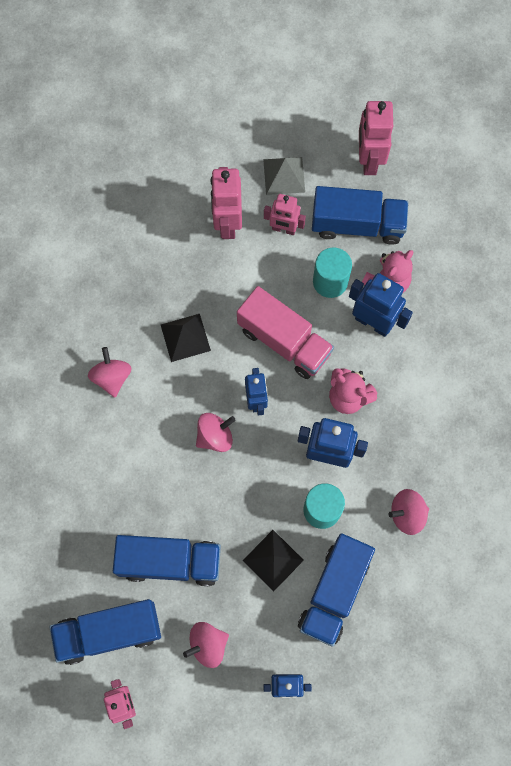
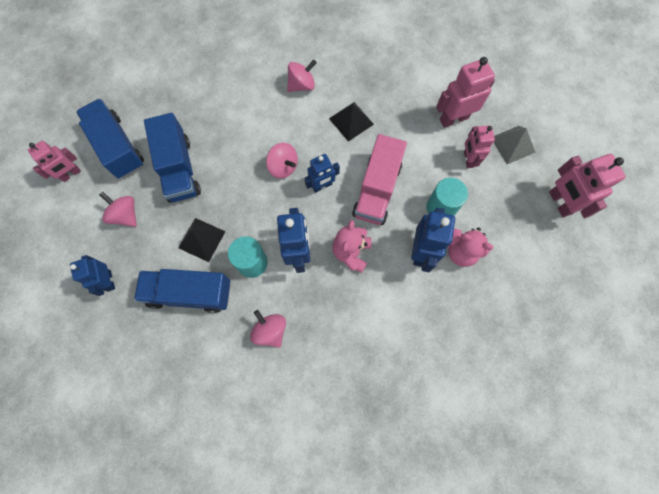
camera: 70 degrees right, 0 degrees up
blue truck [312,186,409,245] -> none
pink robot [359,101,393,175] -> pink robot turned 90 degrees counterclockwise [549,154,626,218]

